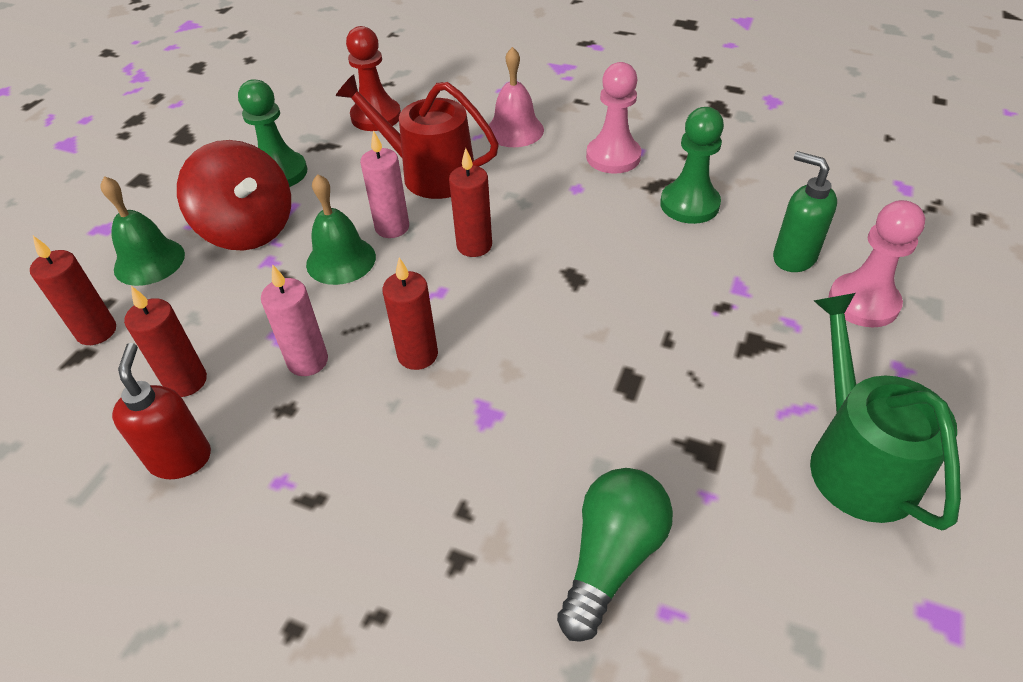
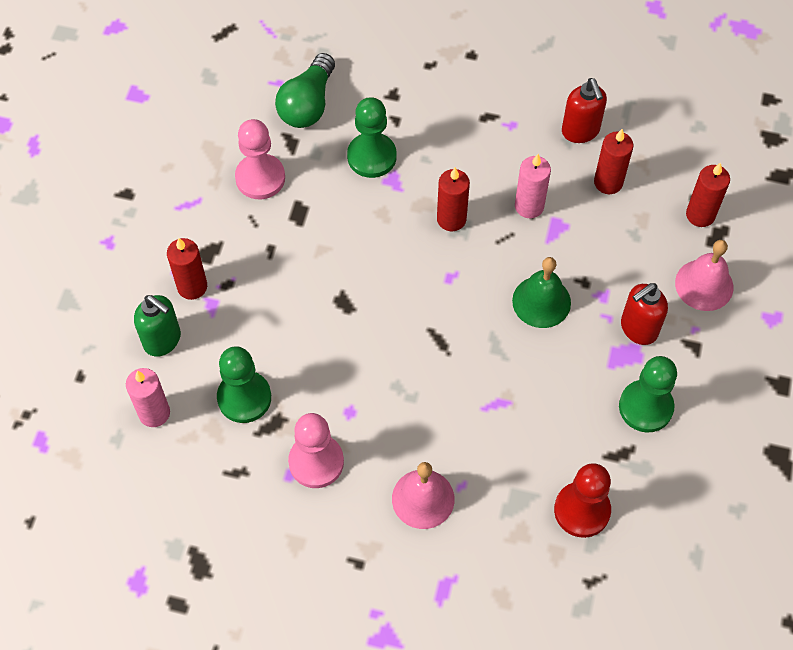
camera: 170 degrees right, 15 degrees up
green bell [100,176,185,286] -> pink bell [675,240,733,311]
red spinning top [177,140,291,251] -> red soap dispenser [621,283,668,345]
red watering can [336,74,499,199] -> none
pink candle [360,130,409,238] -> pink candle moved to [126,368,170,427]
red candle [449,148,492,257] -> red candle moved to [167,238,207,300]
green watering can [810,293,961,530] -> none
pink pawn [828,200,925,327] -> pink pawn moved to [235,119,285,199]
none -> green pawn [347,97,397,178]

